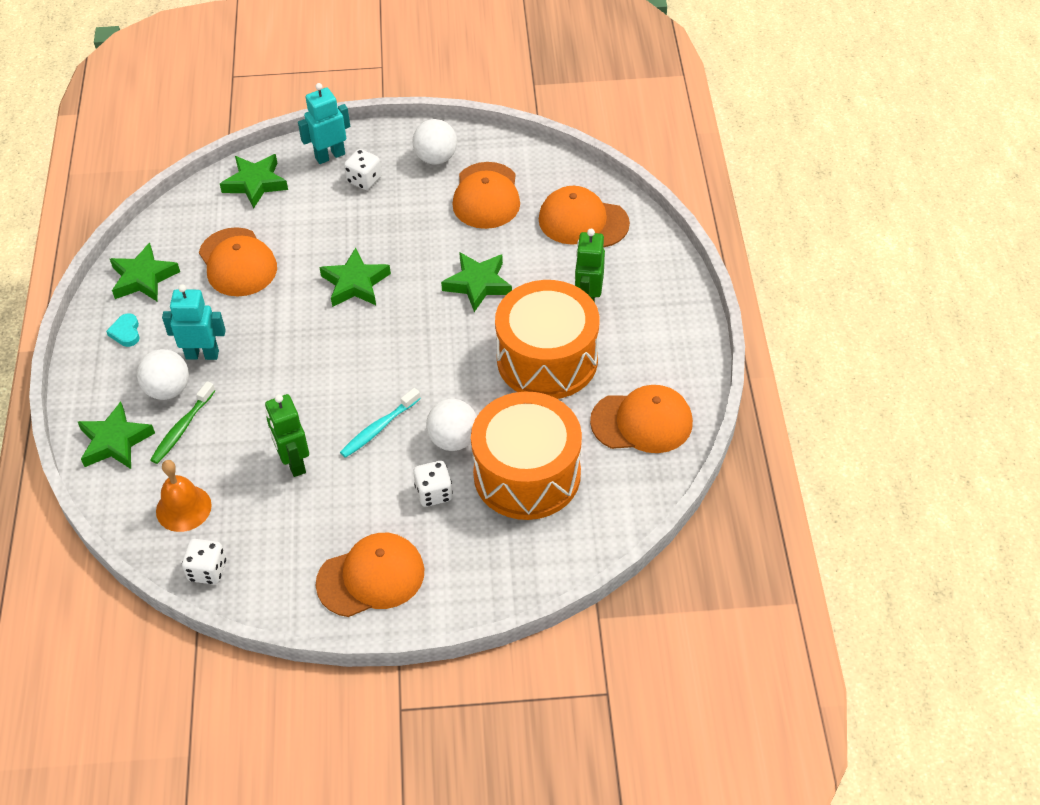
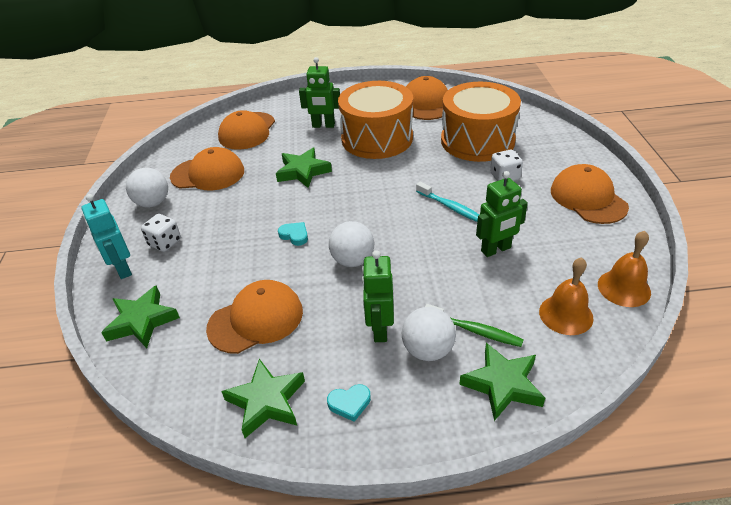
camera: 90 degrees left, 10 degrees down
turquoise robot [162,284,226,360] -> green robot [362,250,394,342]
white dice [182,539,226,585] -> orange bell [598,231,651,307]
green star [319,247,391,307] -> turquoise heart [278,222,308,246]
white ball [426,399,477,451] -> white ball moved to [329,221,374,267]

